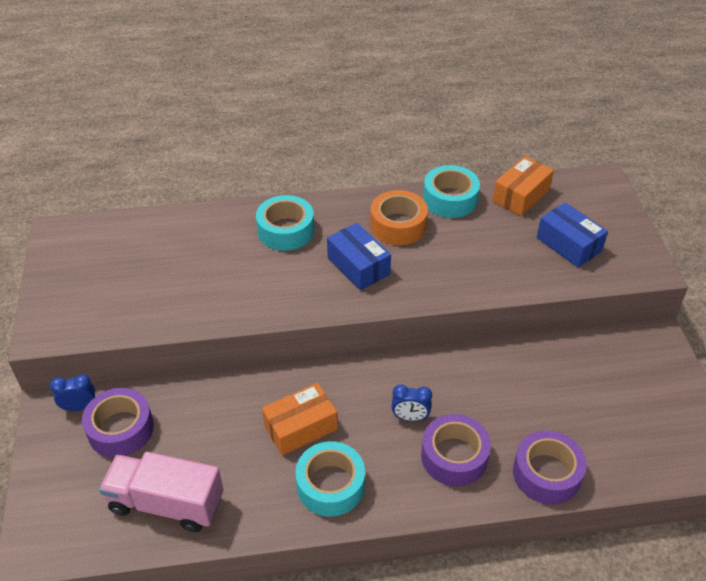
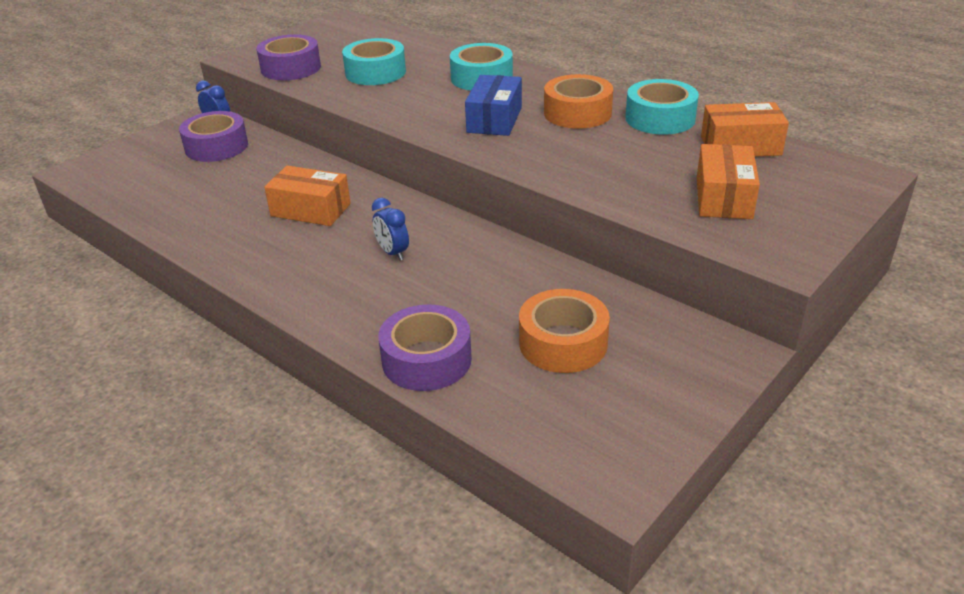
camera: 50 degrees right, 10 degrees down
pink truck [99,452,223,532] -> none
turquoise tape [295,441,365,516] -> turquoise tape moved to [342,38,406,85]
purple tape [421,414,491,486] -> purple tape moved to [257,34,321,80]
blue box [537,202,608,268] -> orange box [697,144,760,219]
none -> orange tape [519,289,610,373]

